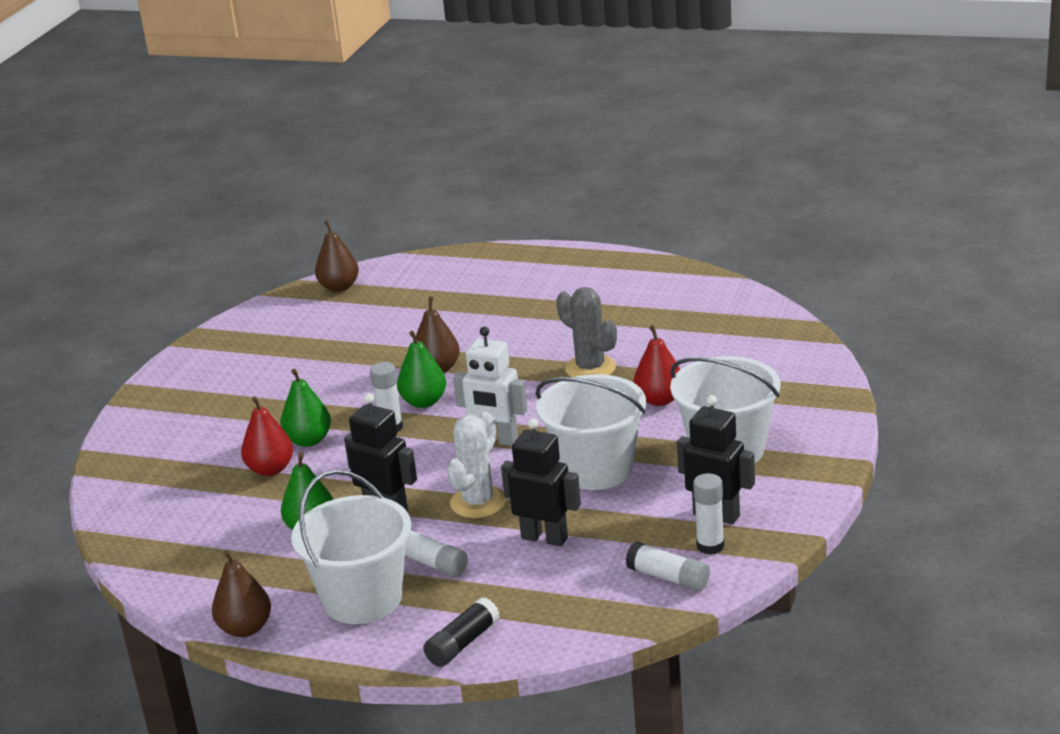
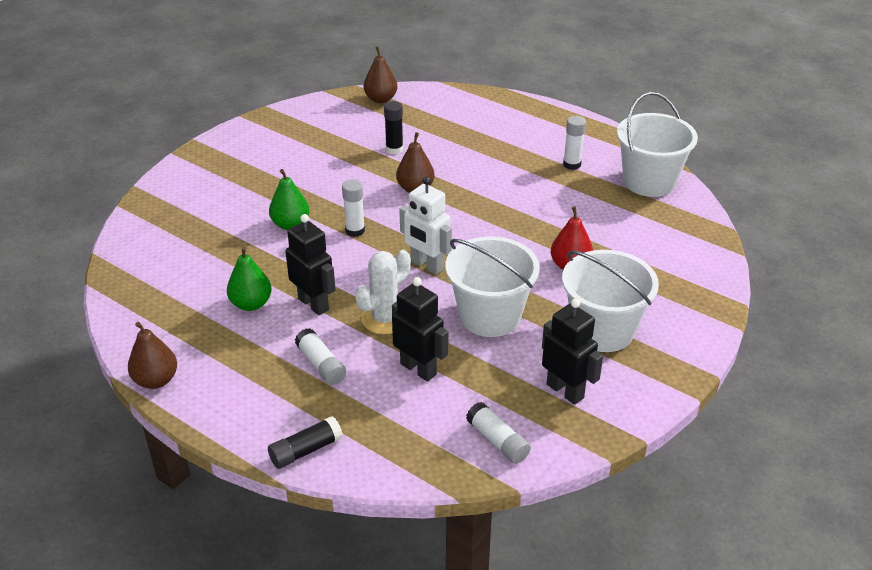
camera: 15 degrees right, 10 degrees up
red pear [241,397,293,476] -> none
white bucket [291,469,411,624] -> white bucket moved to [617,92,698,197]
green pear [397,331,446,408] -> none
grey cactus [556,287,617,377] -> none
white glue stick [693,473,725,555] -> white glue stick moved to [563,116,586,170]
none -> black glue stick [384,101,403,154]

